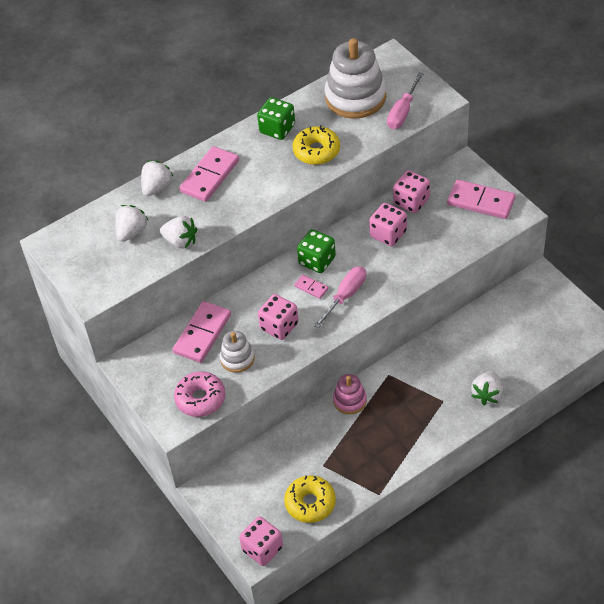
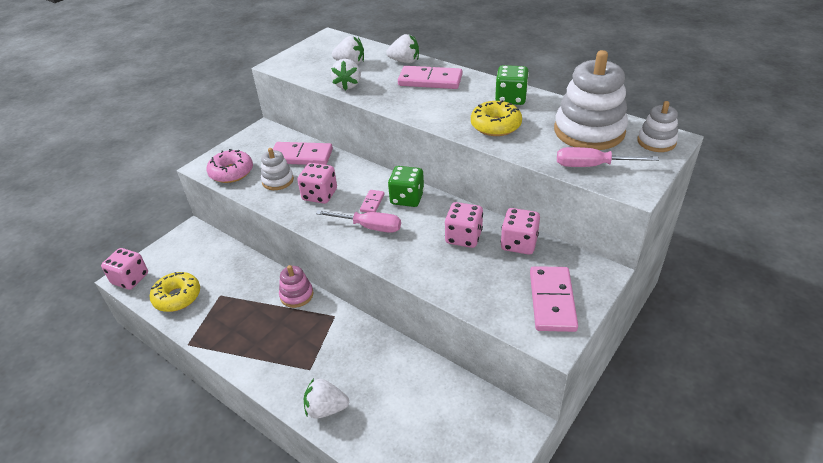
camera: 70 degrees right, 10 degrees down
none -> white stacking toy [637,101,678,152]

